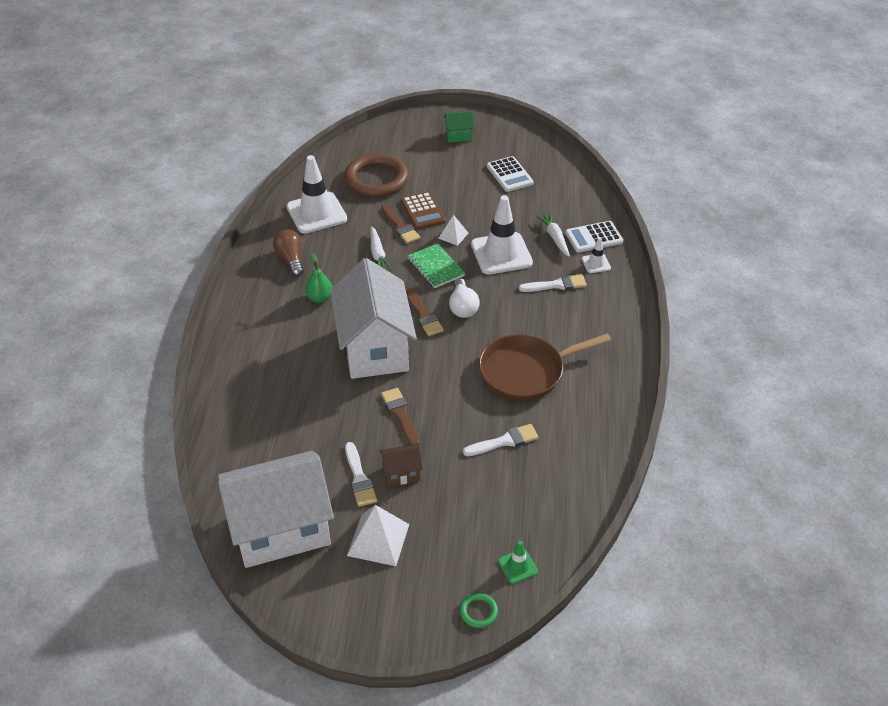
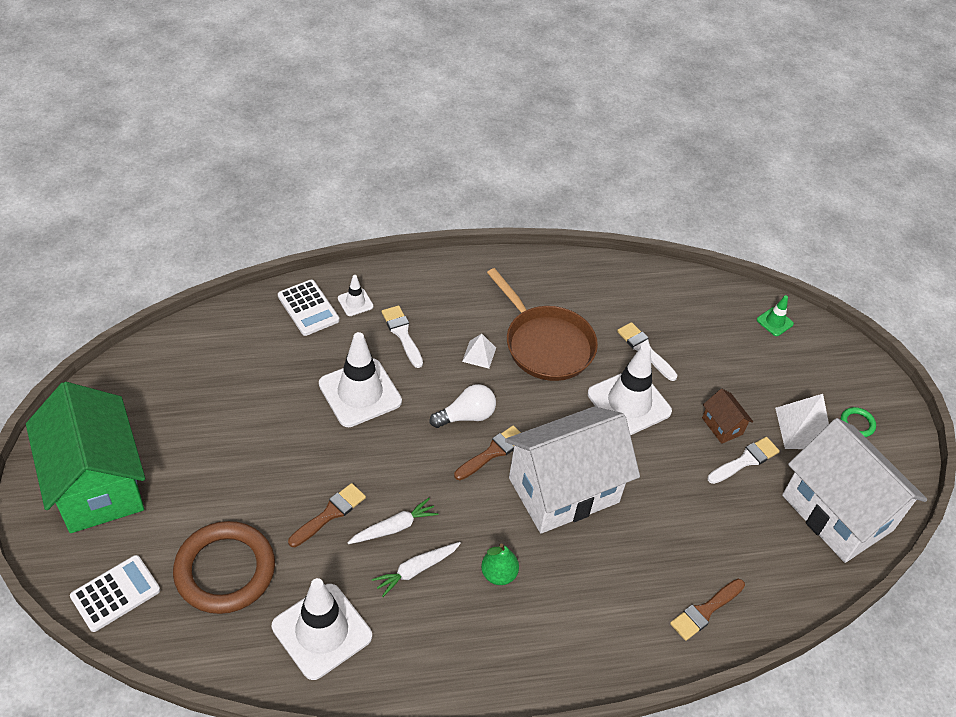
camera: 110 degrees left, 5 degrees up
brown light bulb [273,229,304,277] -> none
brown brush [381,388,420,446] -> brown brush moved to [670,579,745,641]
brown calculator [401,192,446,230] -> none
green notebook [407,243,465,288] -> none
white pyramid [438,215,468,246] -> white pyramid moved to [462,334,496,369]
green house [444,111,475,142] -> green house [26,382,145,533], size x2.47
green ring [460,593,498,628] -> green ring moved to [841,407,876,437]
white calculator [487,156,534,192] -> white calculator moved to [70,555,160,632]
white carrot [536,213,570,257] -> white carrot moved to [372,542,461,597]
none -> white traffic cone [588,344,672,435]

